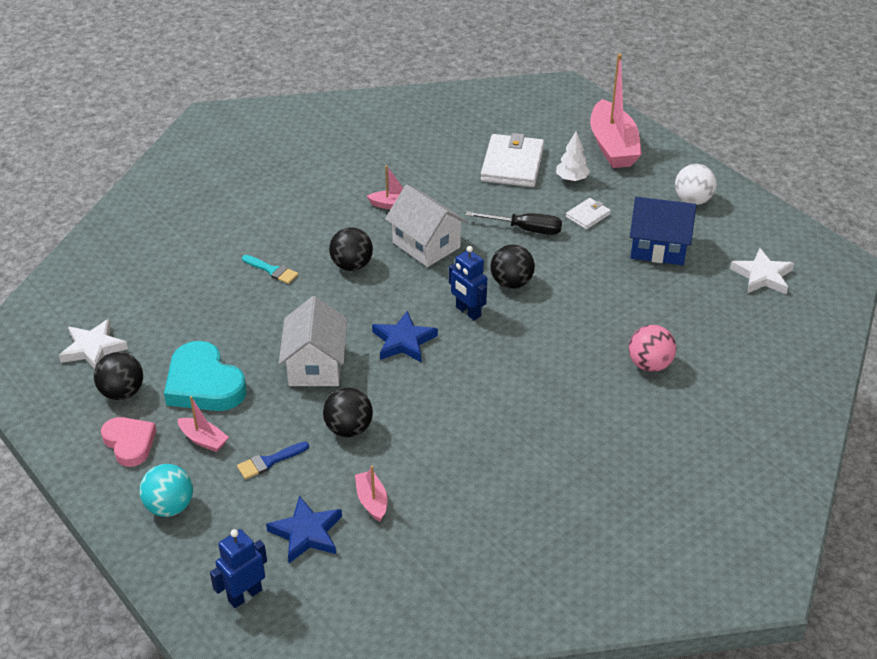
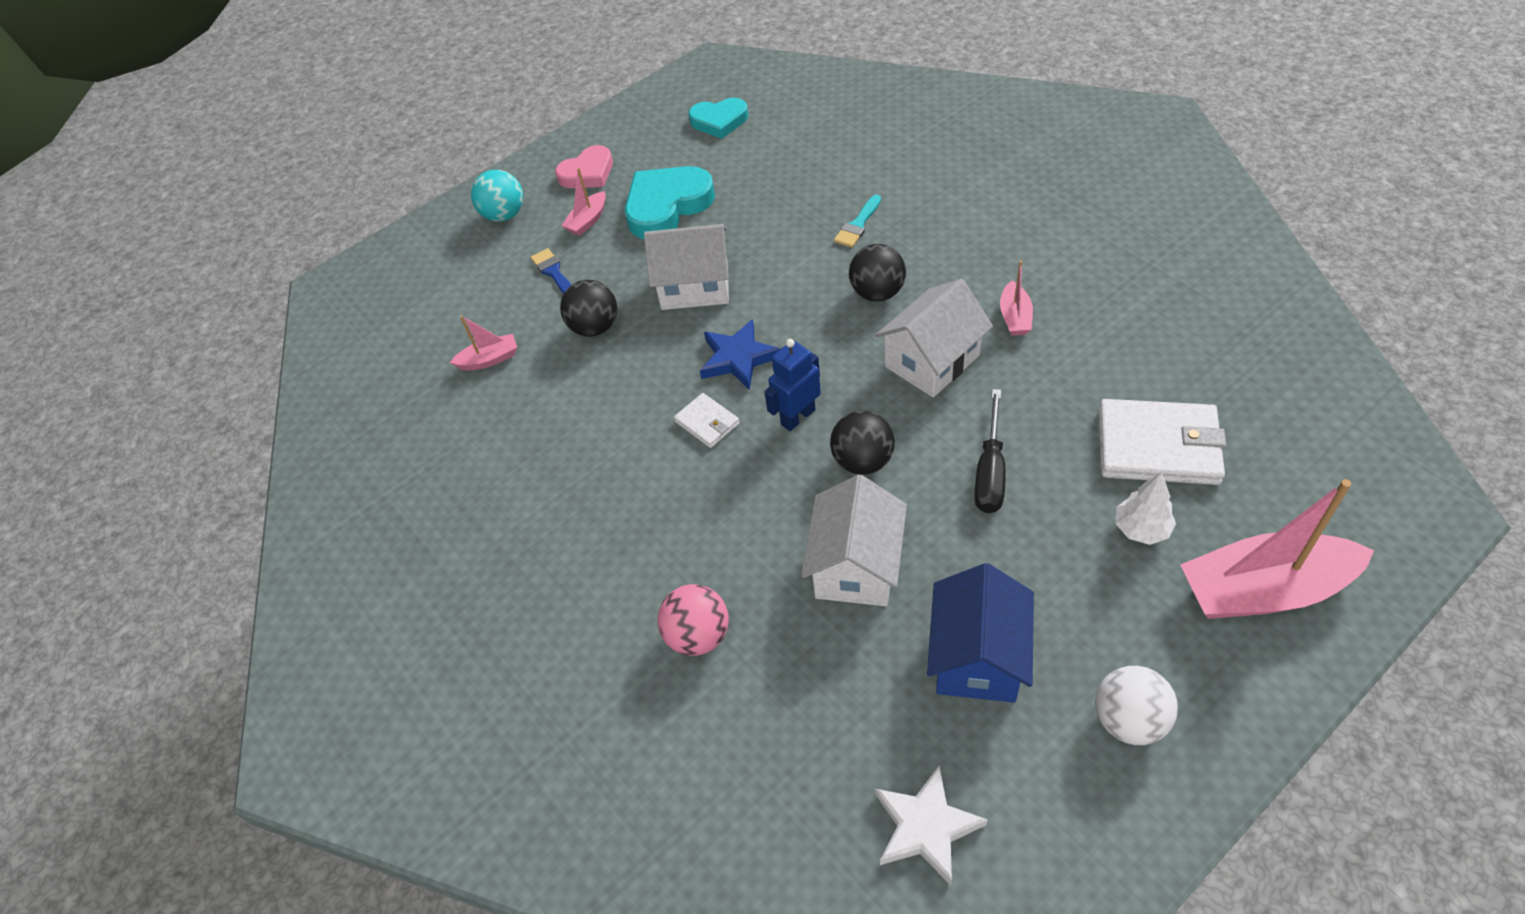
camera: 95 degrees right, 10 degrees up
white star [59,319,128,369] -> turquoise heart [689,98,748,139]
black ball [94,352,143,400] -> none
blue robot [210,529,267,608] -> none
blue star [266,496,342,563] -> none
white wallet [566,198,611,230] -> white wallet moved to [674,393,740,448]
none -> white house [801,475,907,606]

